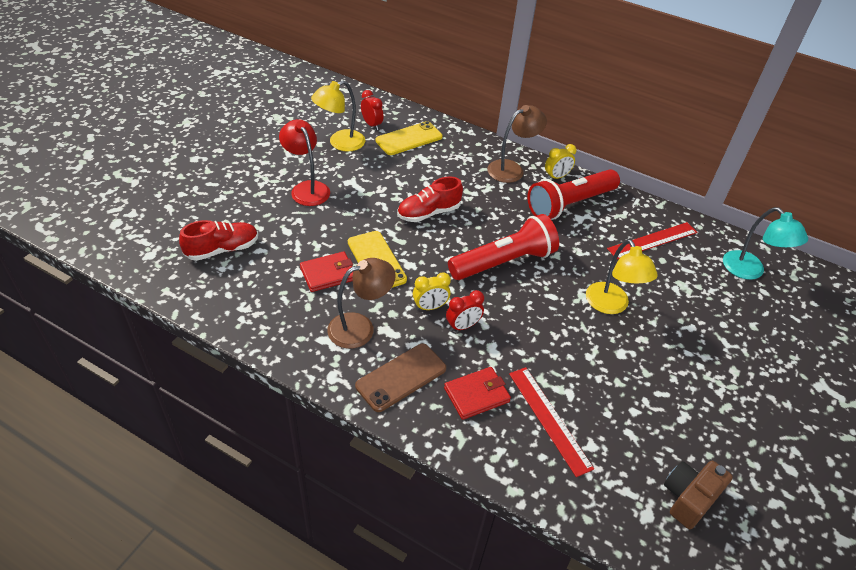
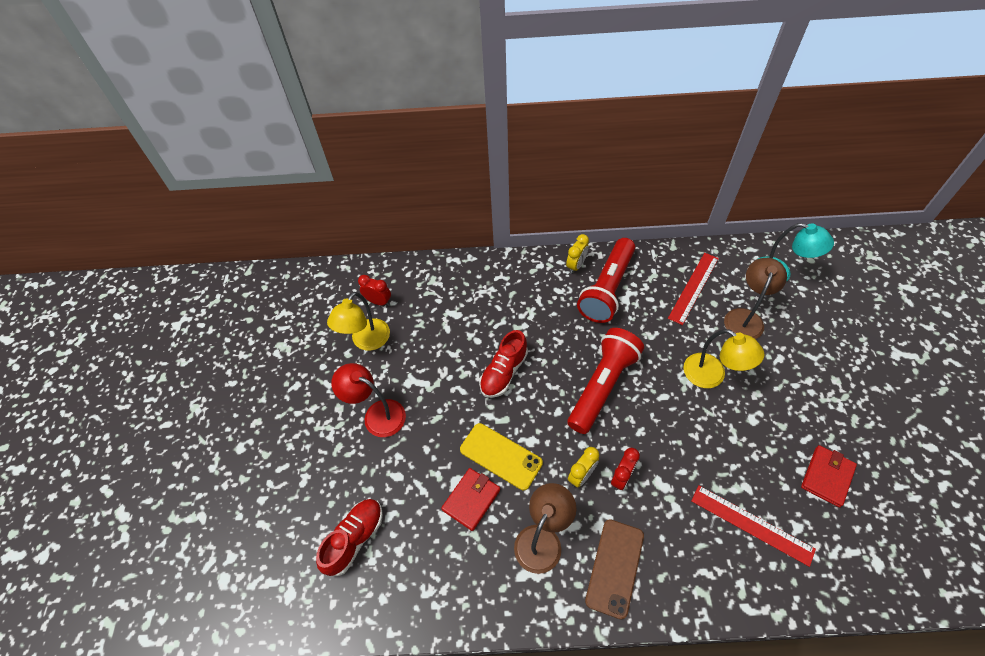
camera: 25 degrees left, 10 degrees up
yellow phone [376,121,443,155] -> none
red wallet [444,367,511,420] -> red wallet moved to [801,445,857,507]
brown lamp [487,105,547,183] -> brown lamp moved to [724,258,787,339]
brown camera [664,461,733,529] -> none

